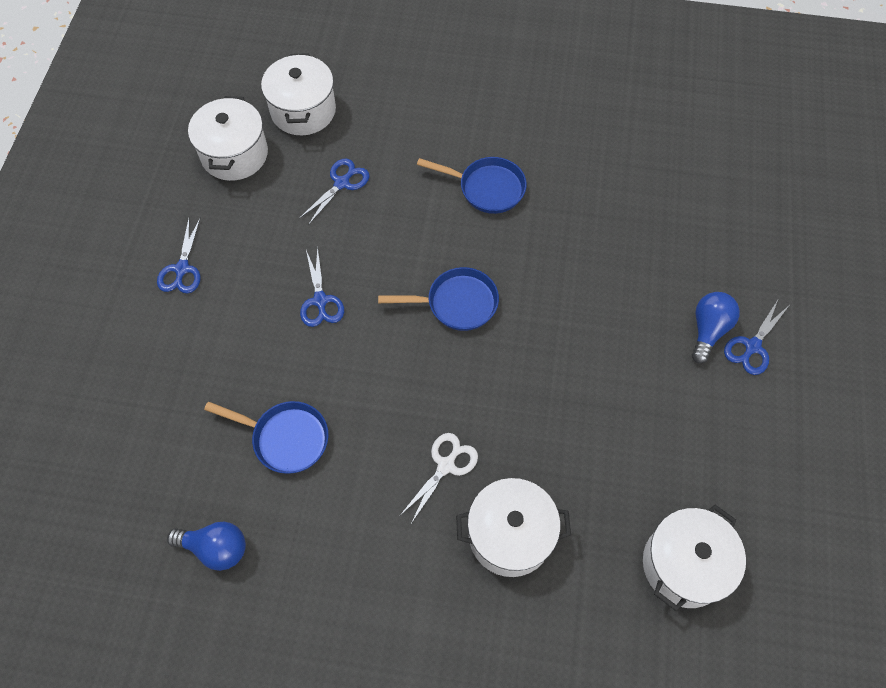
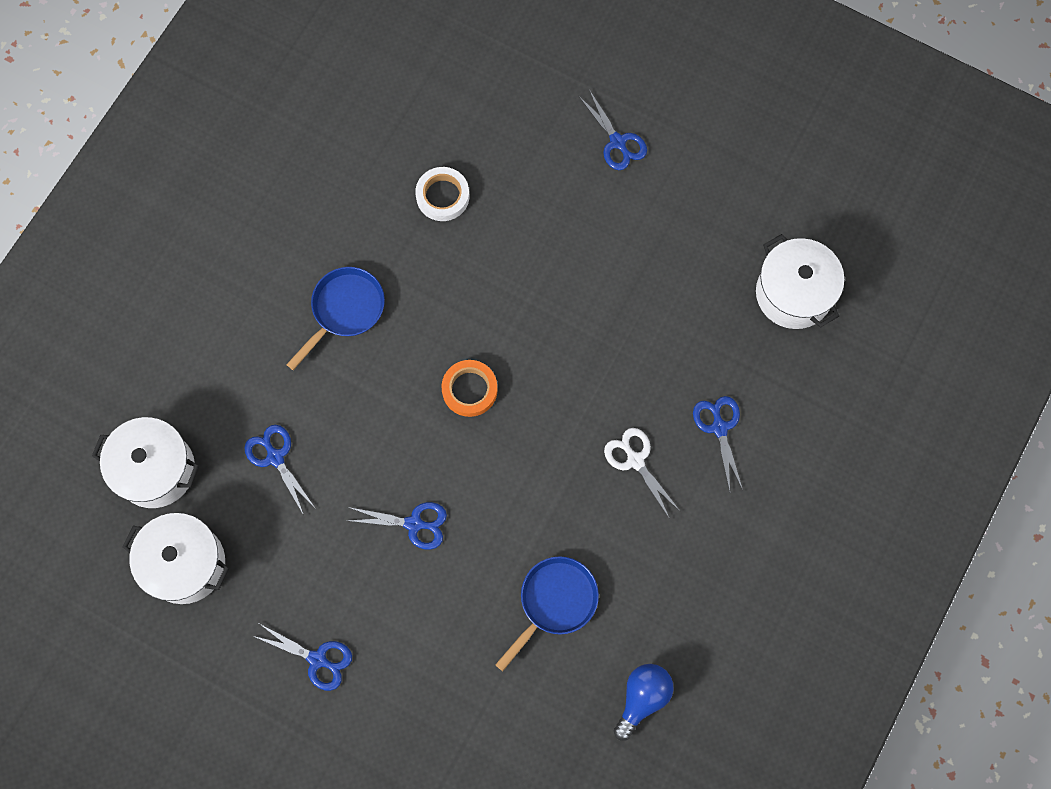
camera: 70 degrees left, 10 degrees up
blue pan [378,267,499,331] -> orange tape [441,360,498,417]
white pot [456,478,571,577] -> blue scissors [693,396,743,491]
blue light bulb [692,292,740,364] -> none
none -> white tape [415,167,469,221]

